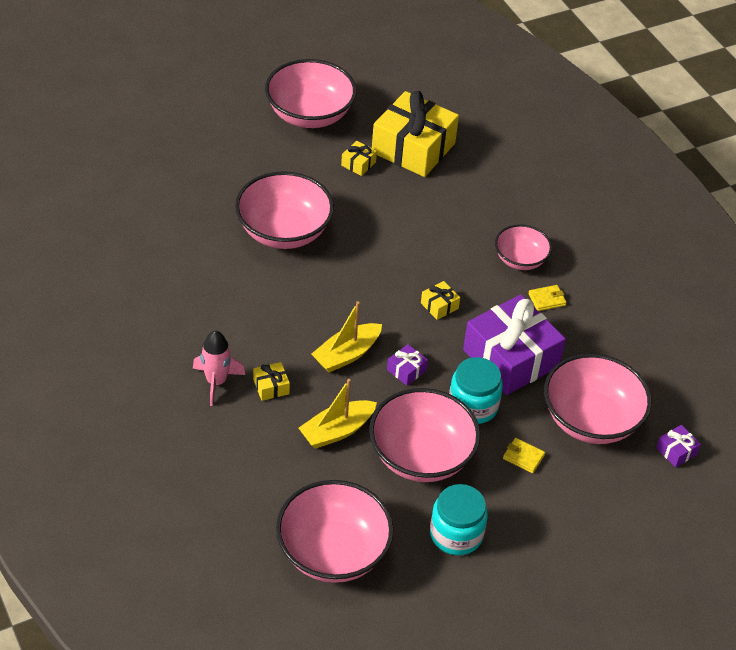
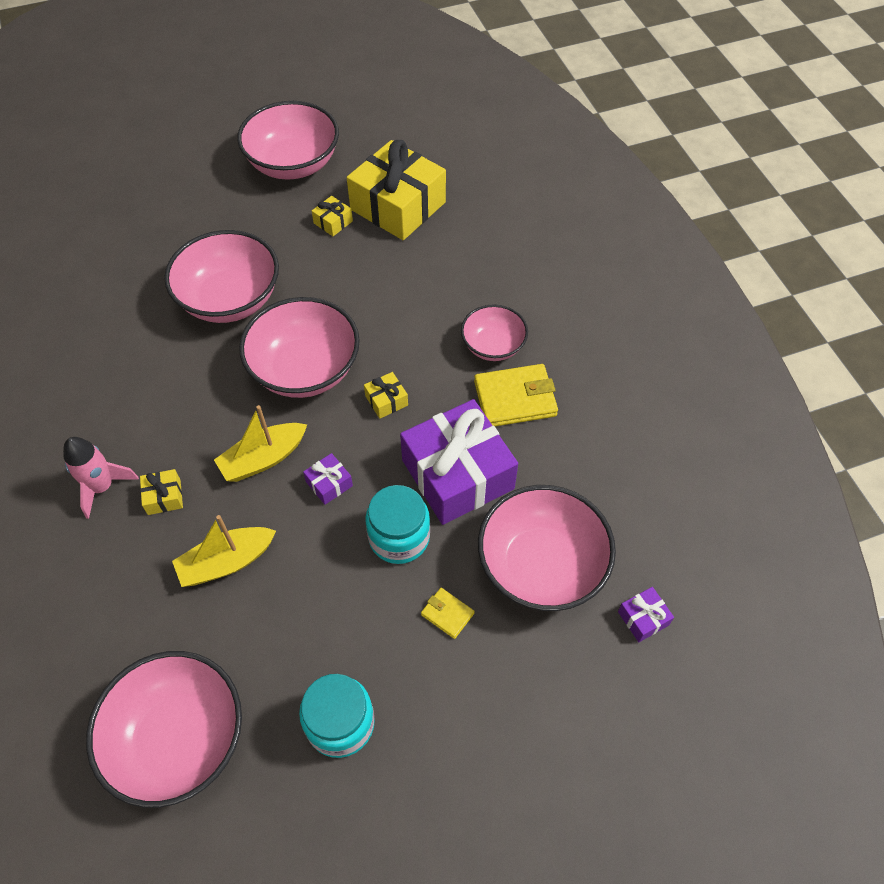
camera: 10 degrees right, 10 degrees up
pink bowl [369,388,480,482] -> pink bowl moved to [239,297,360,398]
yellow wallet [528,285,566,311] -> yellow wallet [474,364,558,426], size x1.96

